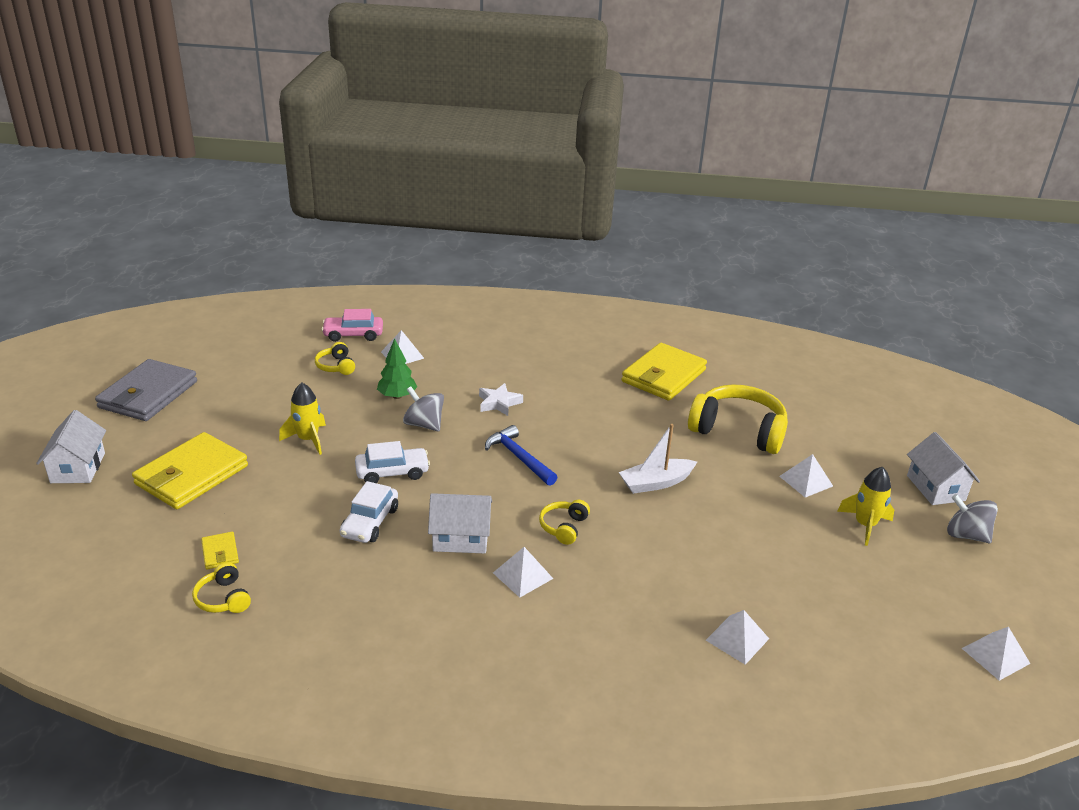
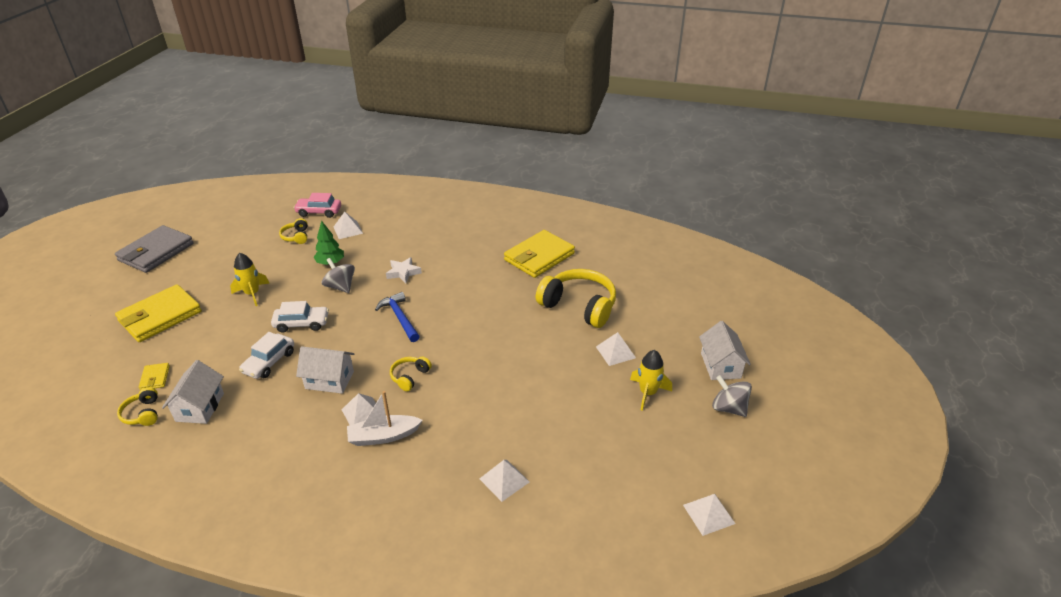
camera: 10 degrees right, 5 degrees up
white house [36,410,106,483] -> white house moved to [162,360,224,424]
white boat [619,424,697,494] -> white boat moved to [347,391,423,446]

